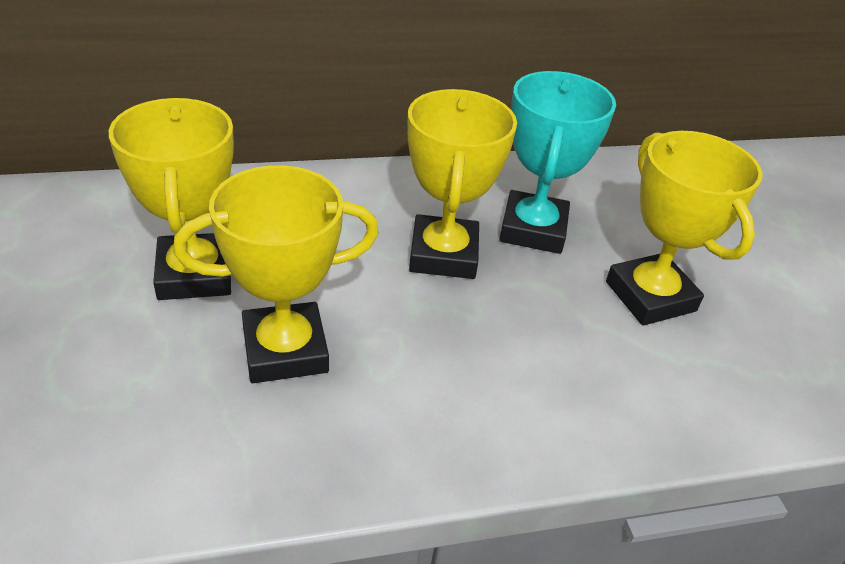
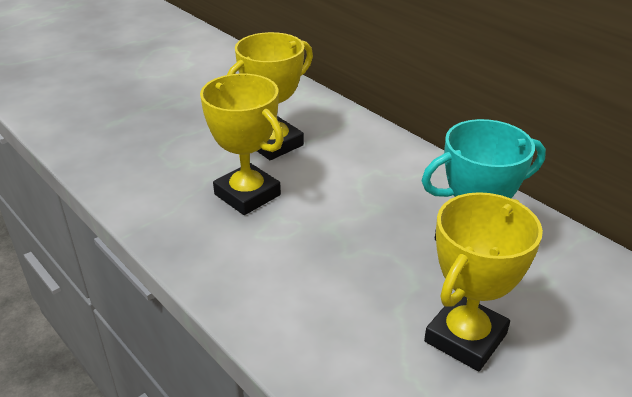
camera: 65 degrees right, 5 degrees down
yellow trophy [407,89,517,279] -> none

